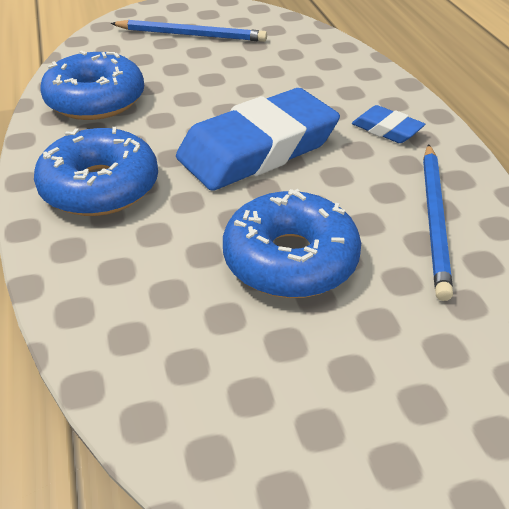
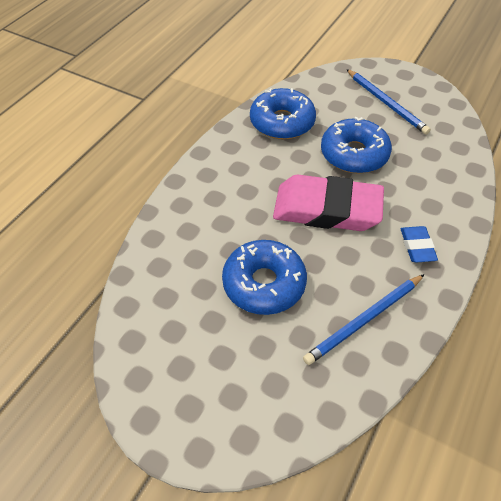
camera: 45 degrees right, 10 degrees up
blue donut [34,127,158,216] -> blue donut moved to [321,117,392,174]
blue eraser [176,88,340,191] -> pink eraser [273,175,384,231]

